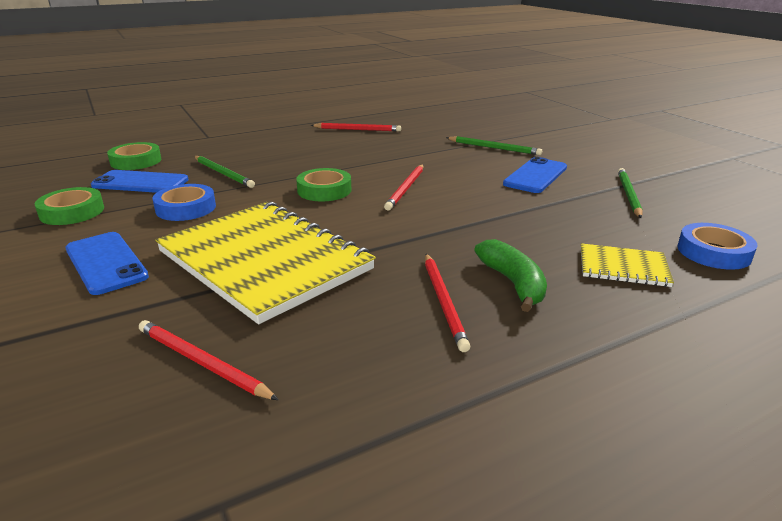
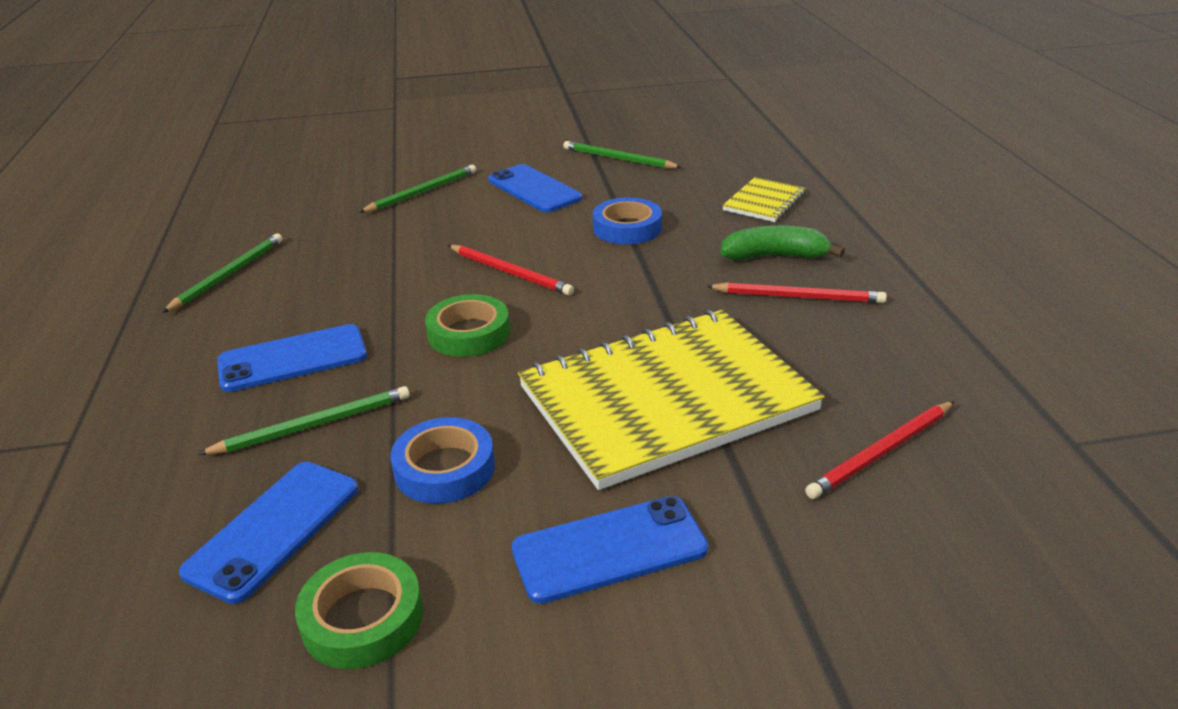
camera: 70 degrees left, 5 degrees up
green tape [107,142,161,170] -> none
red pencil [311,123,401,131] -> green pencil [162,234,283,313]
blue tape [678,223,758,270] -> blue tape moved to [593,197,662,245]
none -> blue phone [217,324,367,392]

